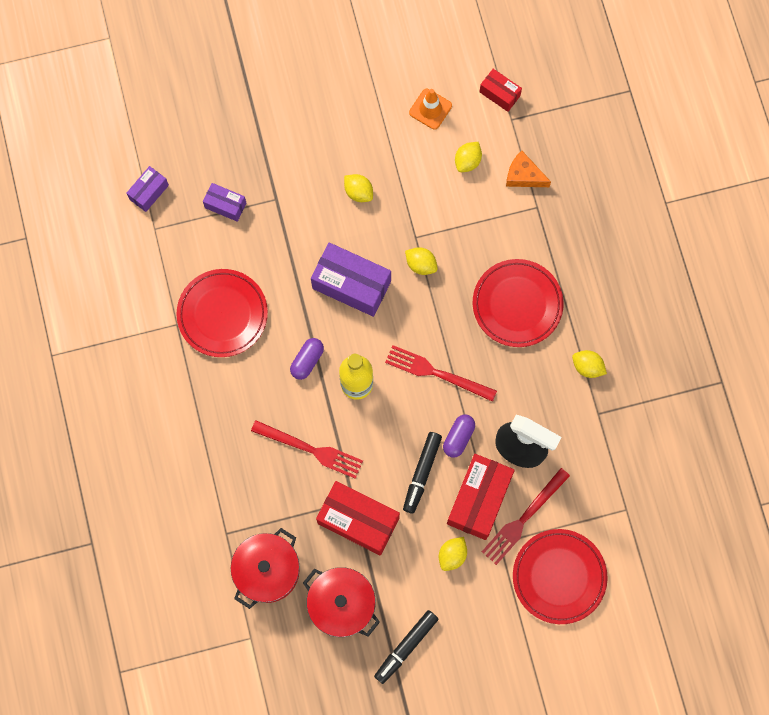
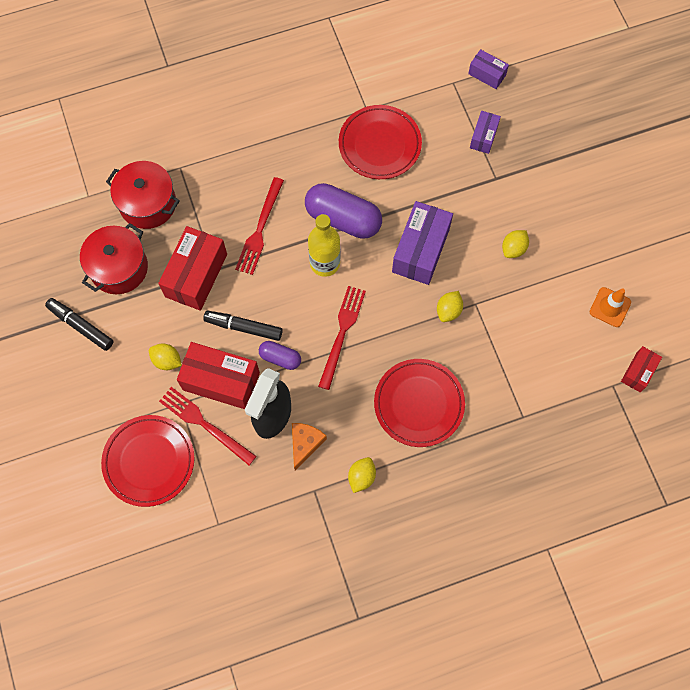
camera: 85 degrees right, 5 degrees down
purple capsule [290,338,324,380] -> purple capsule [305,183,382,239], size x1.91
yellow lemon [455,142,482,172] -> none
orange cheese [506,151,551,187] -> orange cheese moved to [292,423,327,470]

